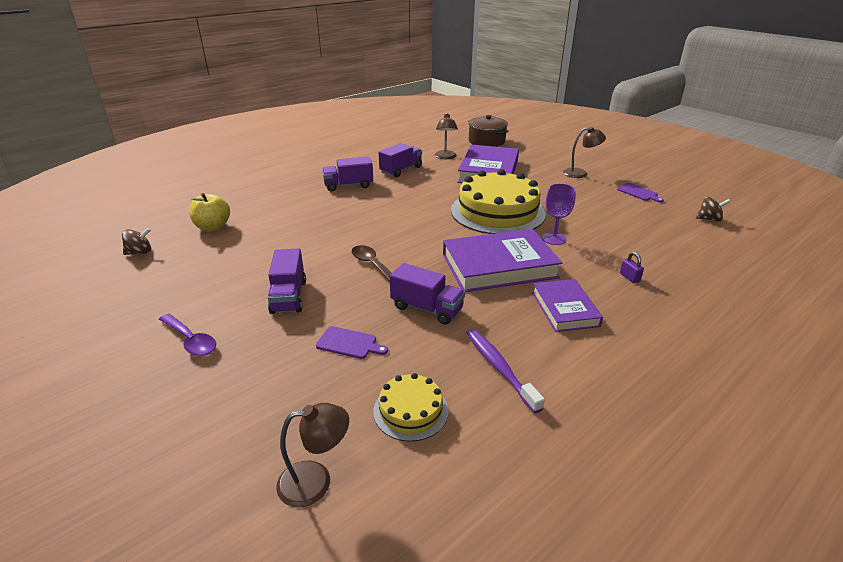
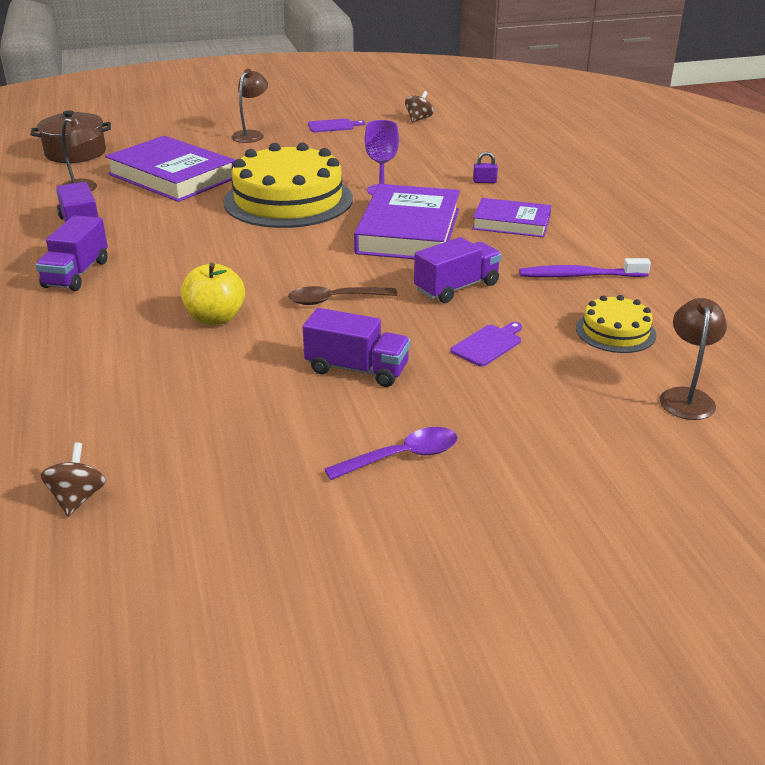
camera: 65 degrees left, 0 degrees up
yellow apple [189,193,230,232] -> yellow apple moved to [181,263,245,325]

